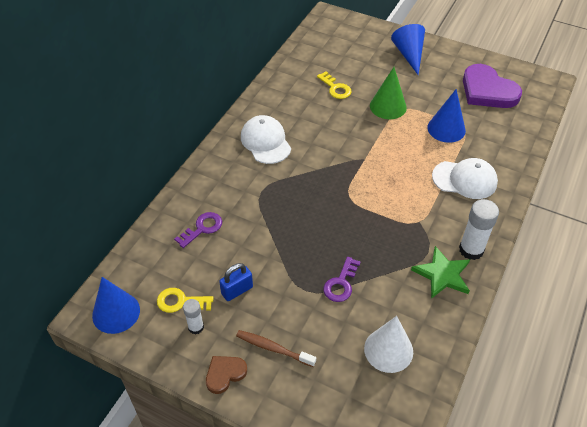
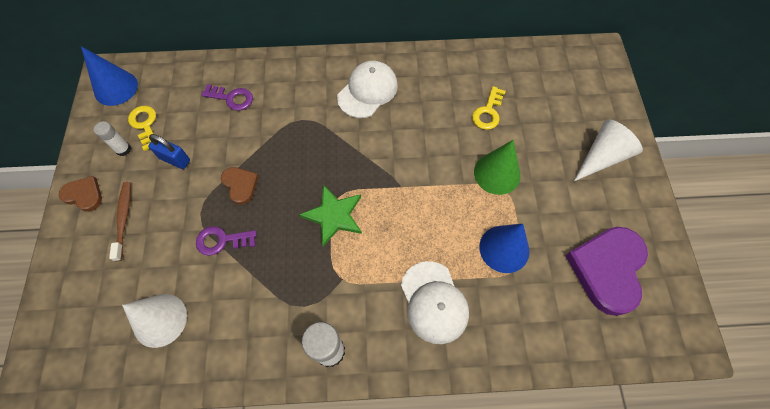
camera: 60 degrees right, 15 degrees up
blue cone [391,24,425,75] -> white cone [574,119,643,181]
green star [411,246,470,299] -> green star moved to [299,185,362,247]
none -> brown heart [221,167,259,205]

